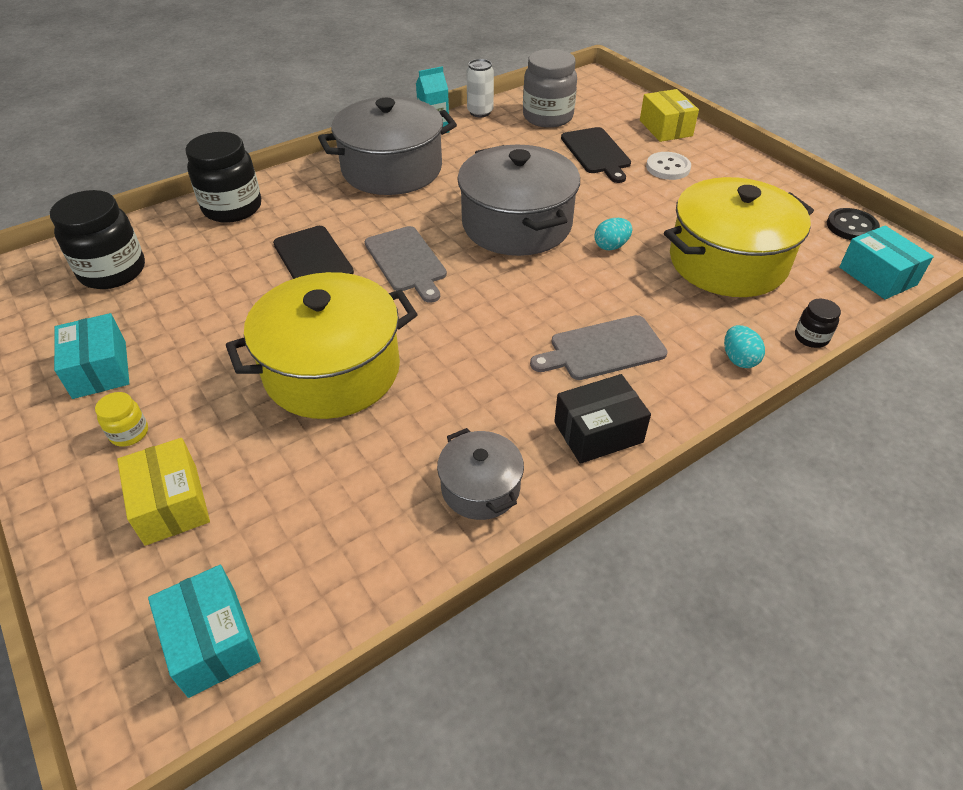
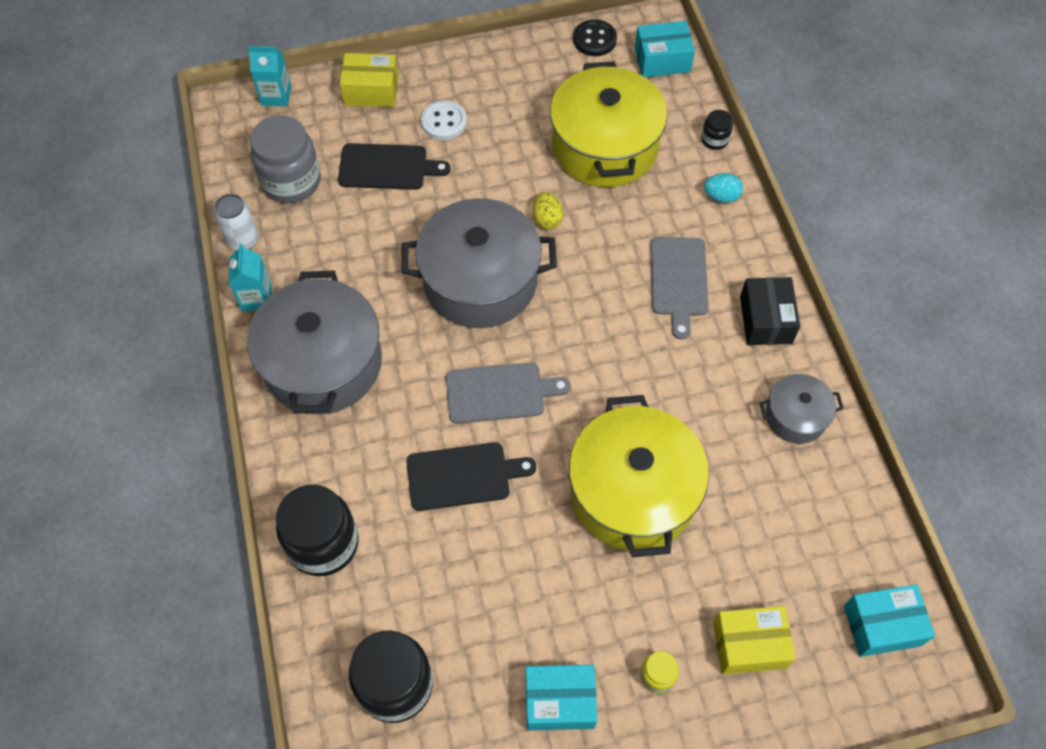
camera: 70 degrees left, 15 degrees up
turquoise egg [594,218,632,251] -> yellow egg [533,192,563,229]
none -> turquoise carton [248,46,291,106]

